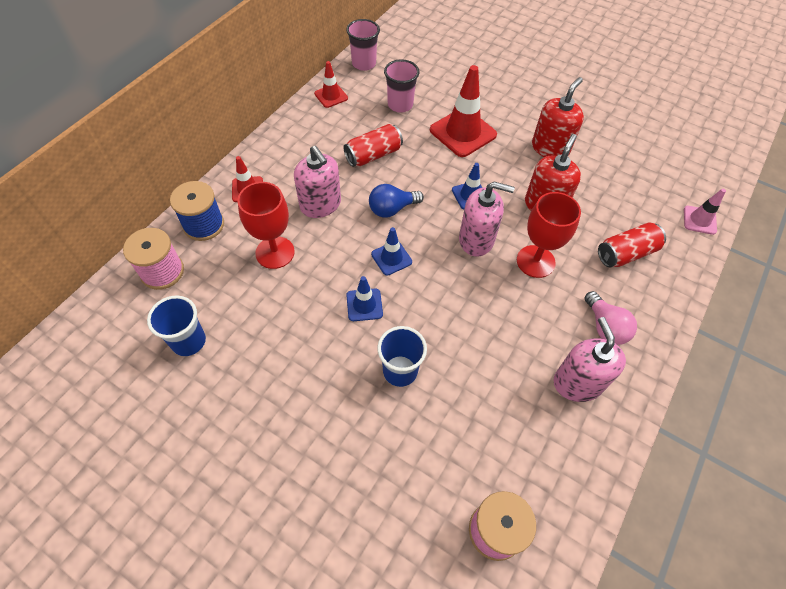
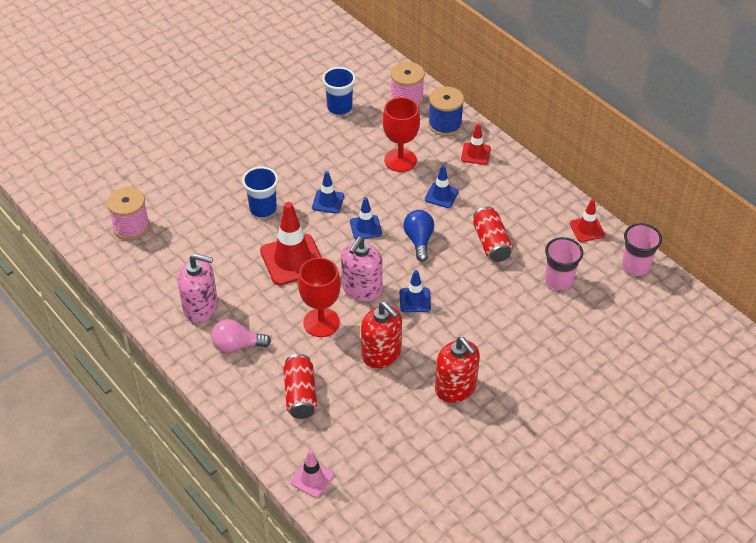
camera: 110 degrees right, 10 degrees down
pink soap dispenser [294,146,341,218] -> blue traffic cone [425,165,459,208]
red traffic cone [430,65,497,157] -> red traffic cone moved to [260,202,322,285]

